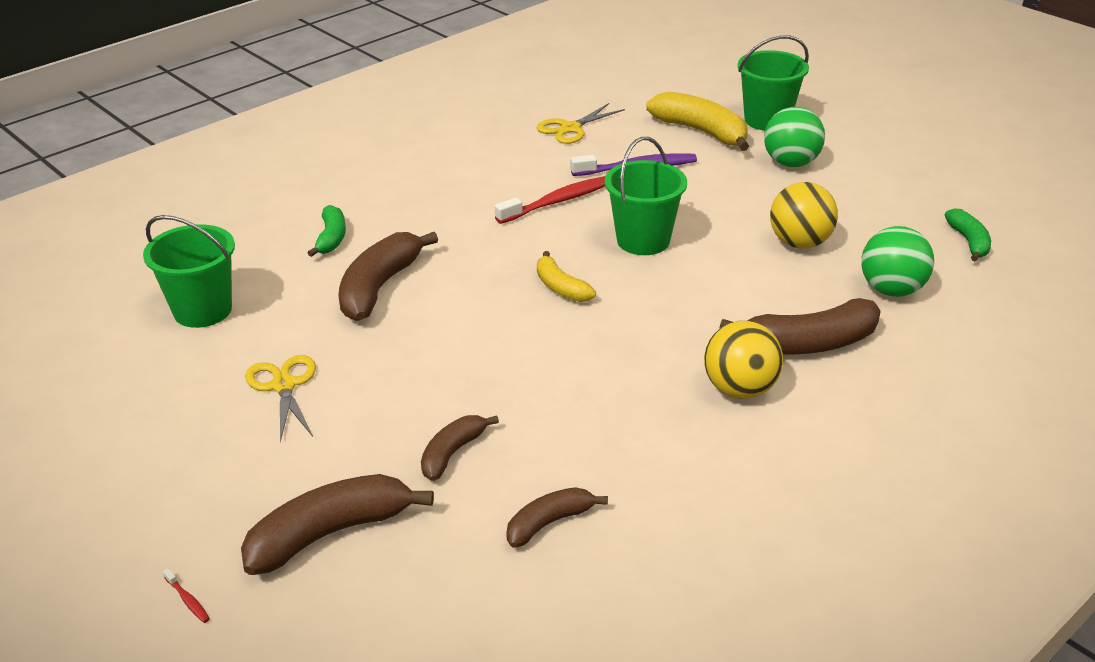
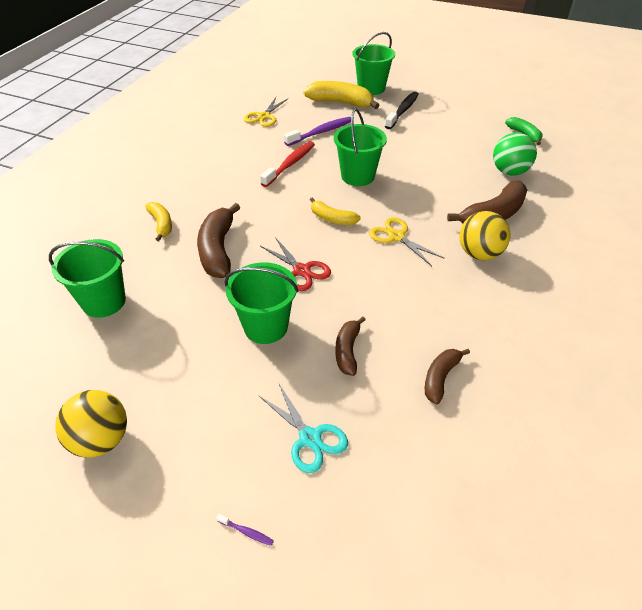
camera: 25 degrees left, 10 degrees up
red toothbrush [163,568,210,623] -> purple toothbrush [216,514,274,546]
brown banana [241,474,434,575] -> turquoise scissors [259,384,348,473]
yellow scissors [245,355,316,443] -> yellow scissors moved to [369,217,444,266]
green banana [307,205,346,257] -> yellow banana [145,202,172,241]
green ball [764,107,825,167] -> black toothbrush [385,92,419,129]
yellow ball [770,182,838,249] -> yellow ball moved to [55,390,127,458]
none -> green bucket [225,263,299,344]
none -> red scissors [260,237,331,291]

